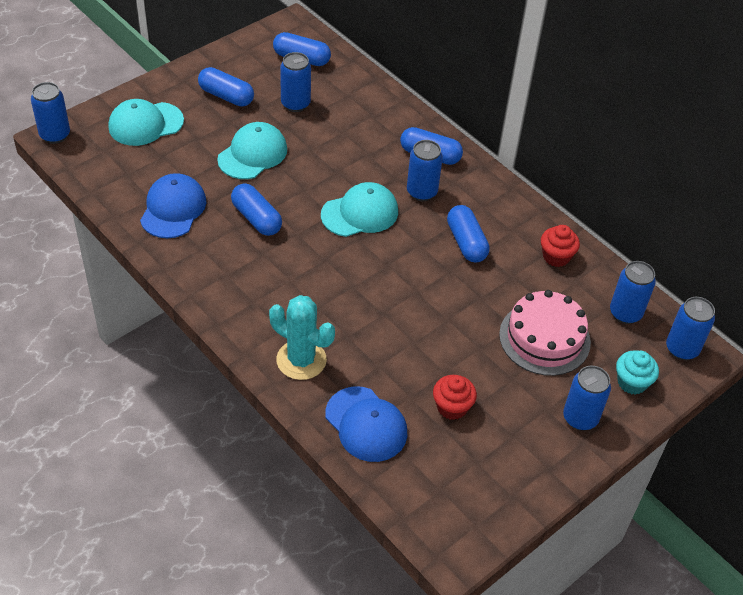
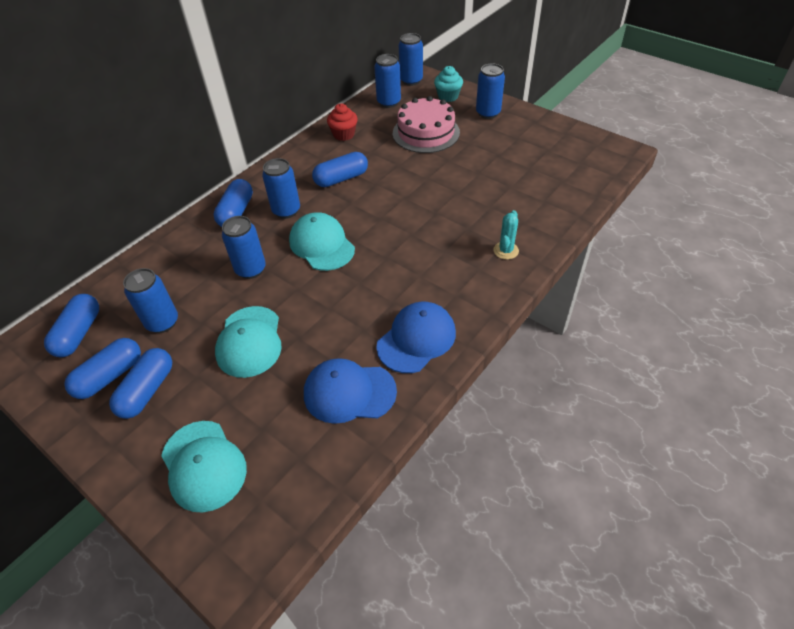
camera: 95 degrees left, 0 degrees up
blue can [31,82,70,144] -> blue can moved to [222,216,266,279]
turquoise cap [217,122,287,179] -> turquoise cap turned 120 degrees counterclockwise [215,306,282,378]
blue capsule [231,183,282,236] -> blue capsule moved to [64,338,141,399]
turquoise cactus [269,295,335,380] -> turquoise cactus [493,210,519,260], size x0.57
blue cap [325,386,407,462] -> blue cap moved to [376,302,456,373]
red cupcake [433,375,477,420] -> none

